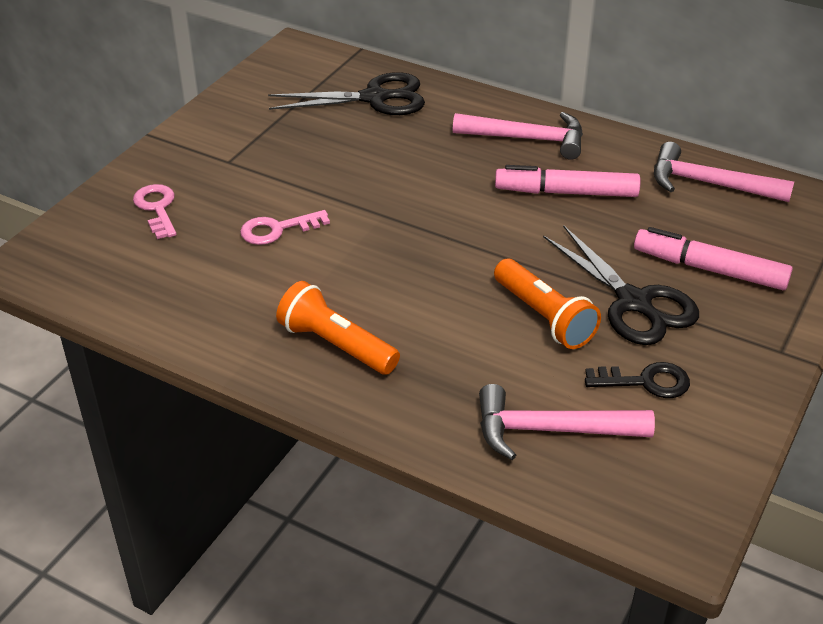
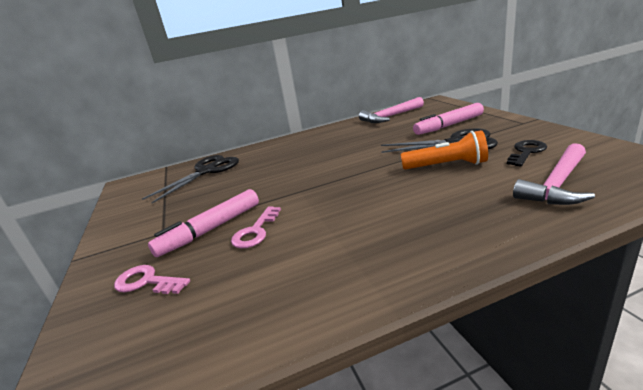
camera: 45 degrees left, 15 degrees down
orange flashlight [276,281,400,375] -> none
pink hammer [453,112,583,160] -> none
pink marker [495,165,641,197] -> pink marker moved to [148,189,259,257]

